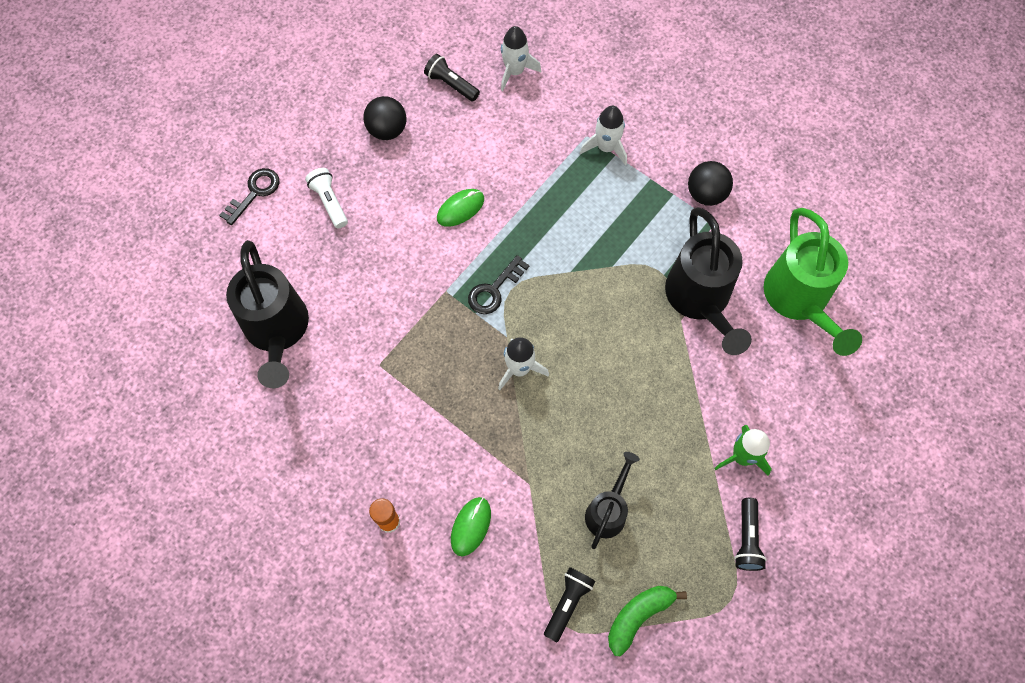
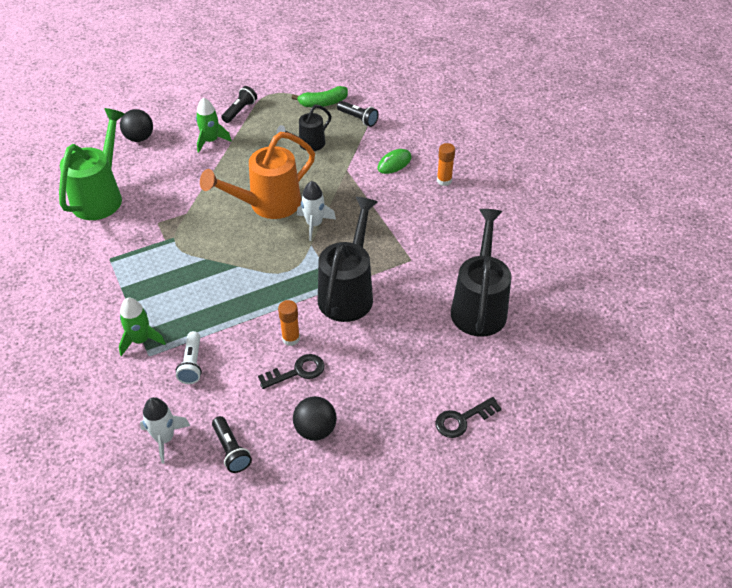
camera: 155 degrees left, 20 degrees down
white flashlight [305,168,348,229] -> white flashlight moved to [176,331,202,384]
green mouse [437,189,484,227] -> orange glue stick [278,300,300,346]
black key [468,255,530,314] -> black key moved to [258,354,325,389]
black flashlight [544,567,595,642] -> black flashlight turned 105 degrees counterclockwise [337,101,379,127]
white rocket [580,106,627,165] -> green rocket [119,298,166,356]
black watering can [665,207,752,355] -> black watering can moved to [318,197,378,322]
black ball [688,161,733,206] -> black ball moved to [120,109,153,142]
none -> orange watering can [200,132,315,219]

